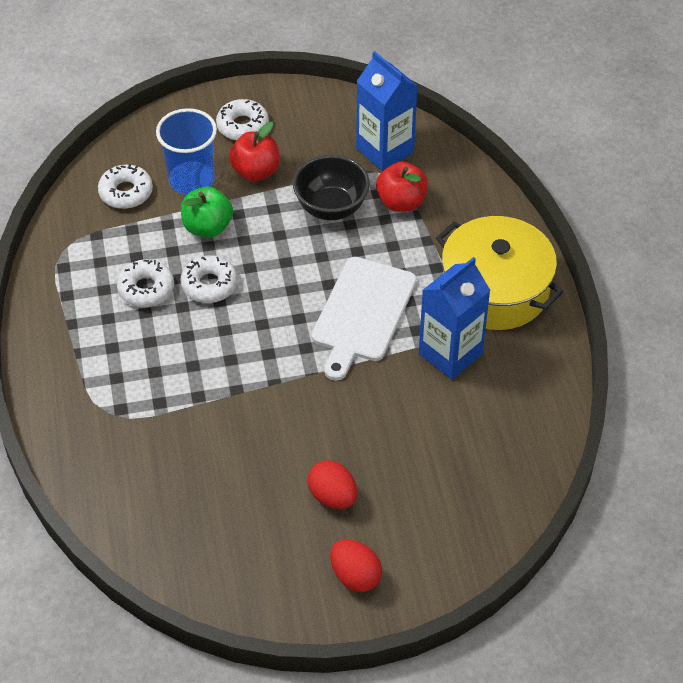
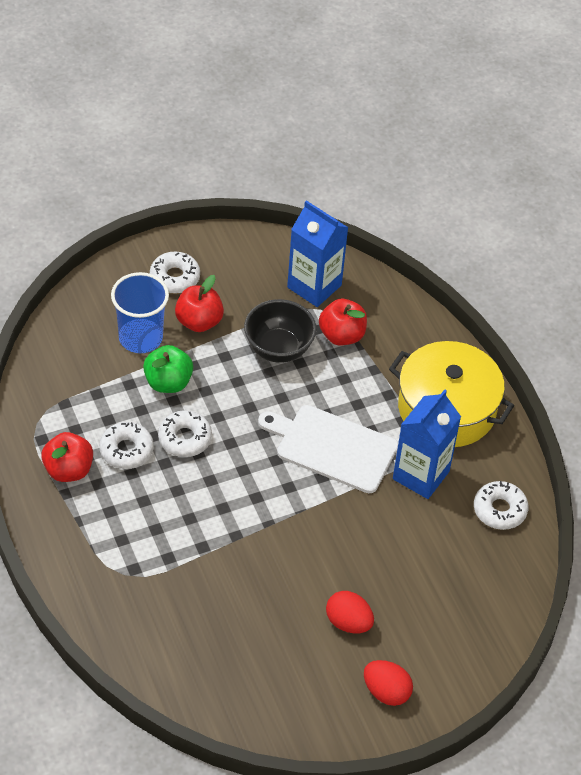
camera: 15 degrees left, 0 degrees up
white donut [98,164,153,209] -> white donut moved to [474,481,529,530]
white cutting board [312,257,417,381] -> white cutting board turned 105 degrees clockwise [258,405,398,493]
none -> red apple [41,432,93,482]

